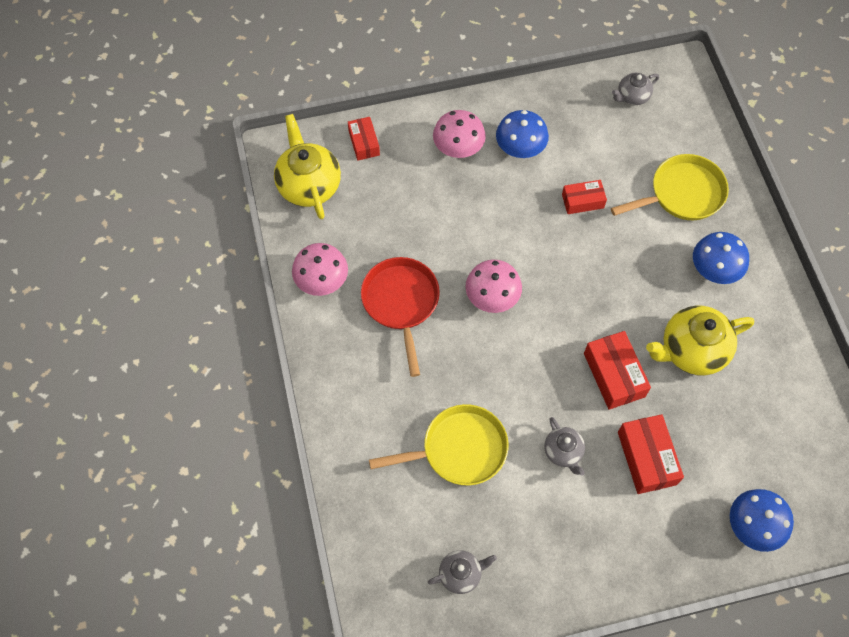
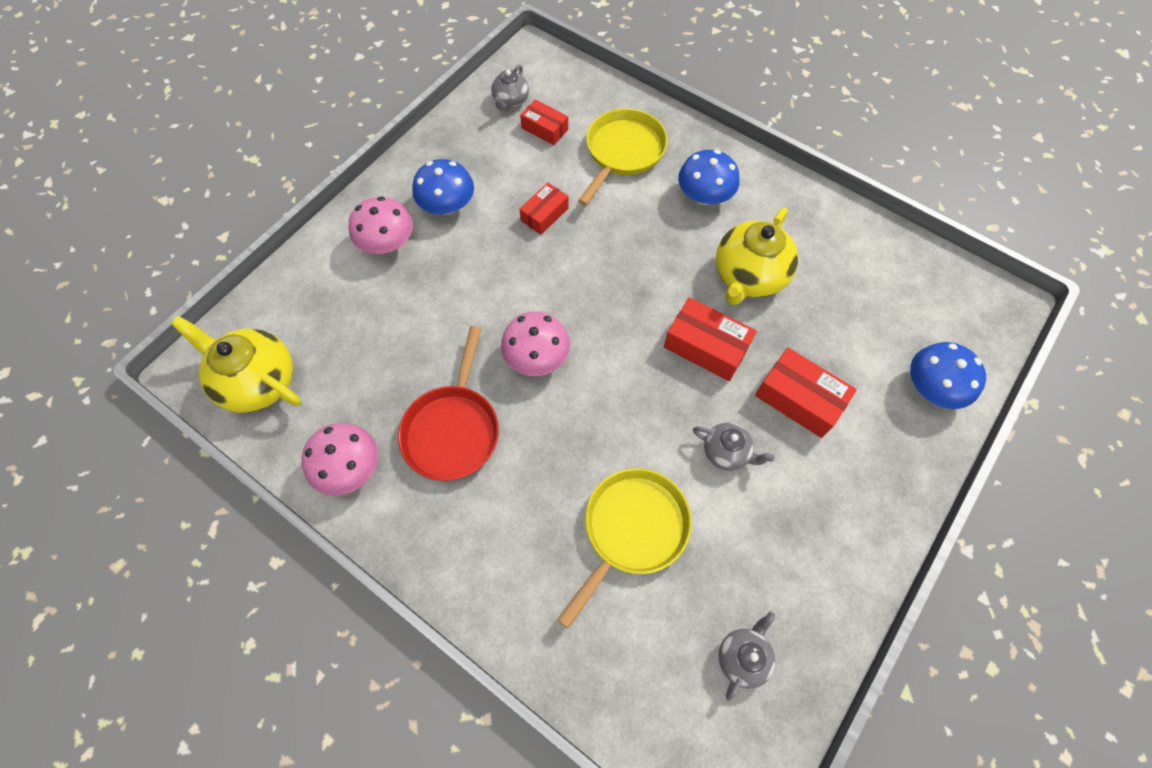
camera: 40 degrees left, 0 degrees up
red box [348,117,380,161] -> red box moved to [520,99,568,145]
red pan [361,257,440,377] -> red pan turned 120 degrees counterclockwise [398,326,499,481]

